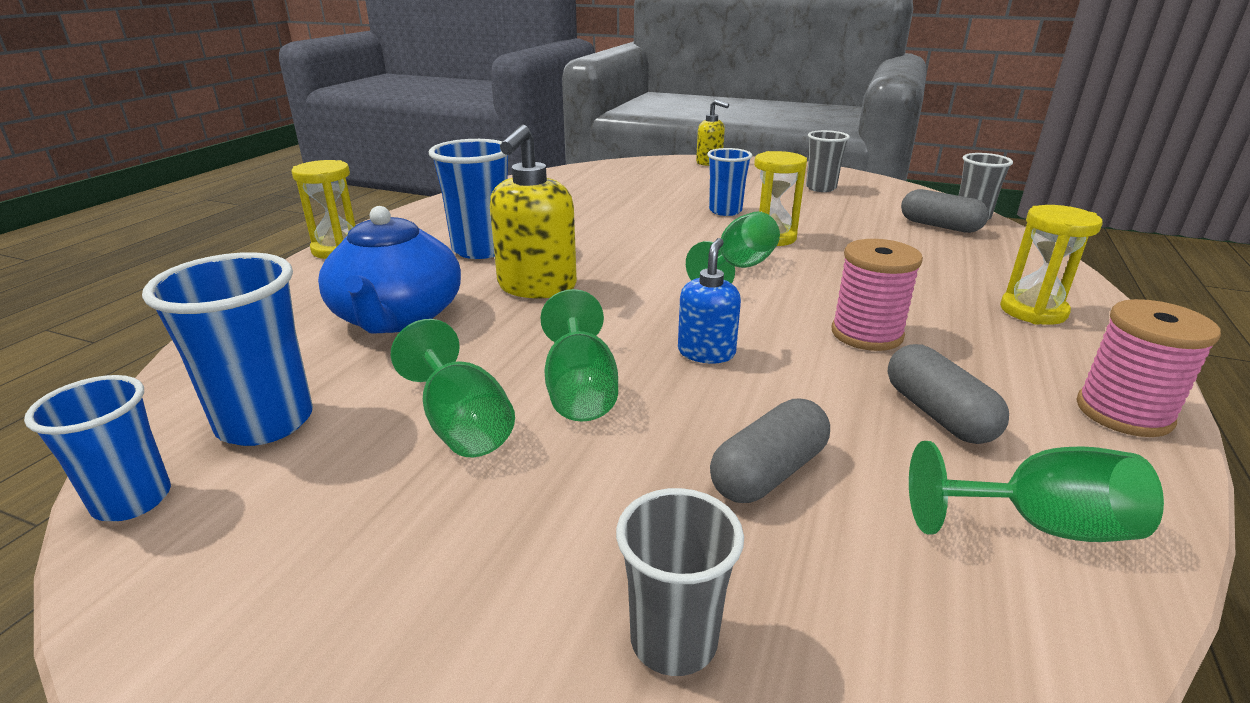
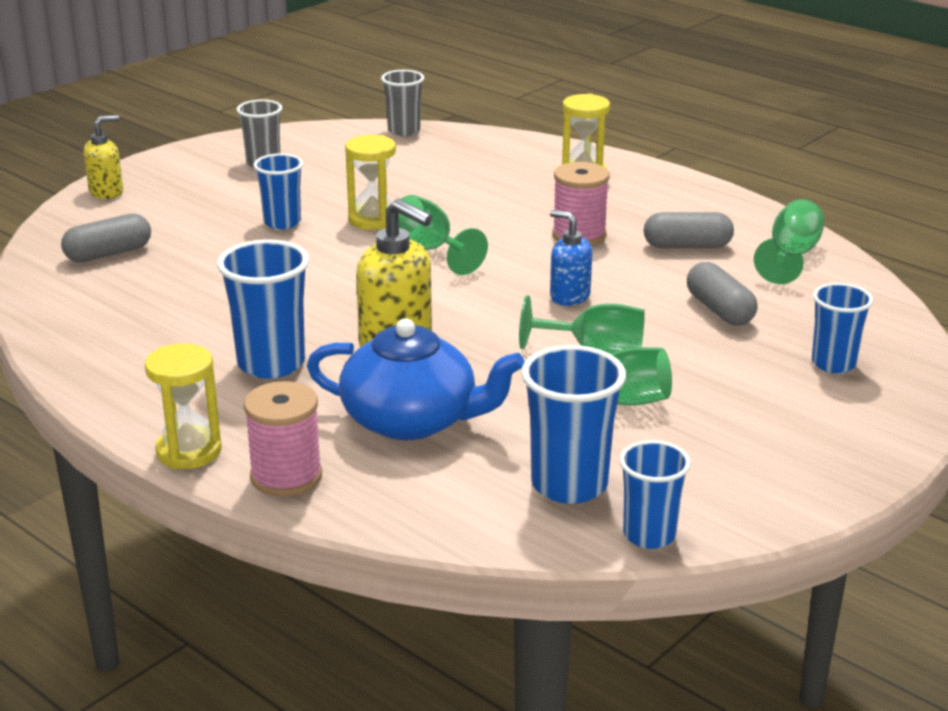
camera: 70 degrees left, 0 degrees up
grey cup [616,488,744,676] -> blue cup [812,283,873,373]
grey capsule [901,189,989,233] -> grey capsule moved to [61,214,151,262]
pink spool [1077,299,1221,437] -> pink spool moved to [244,381,322,497]

